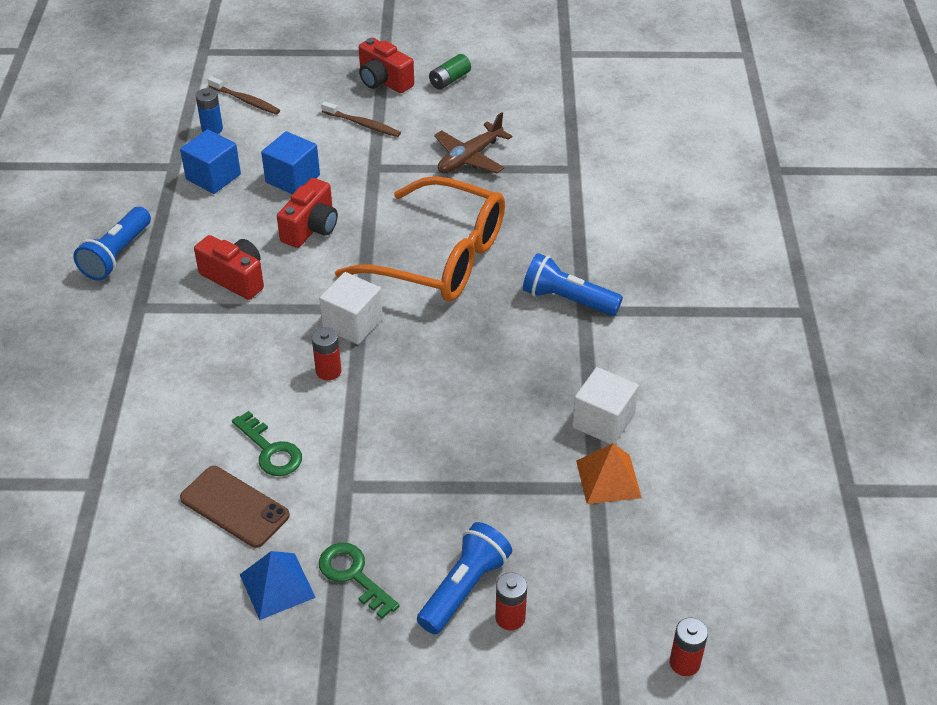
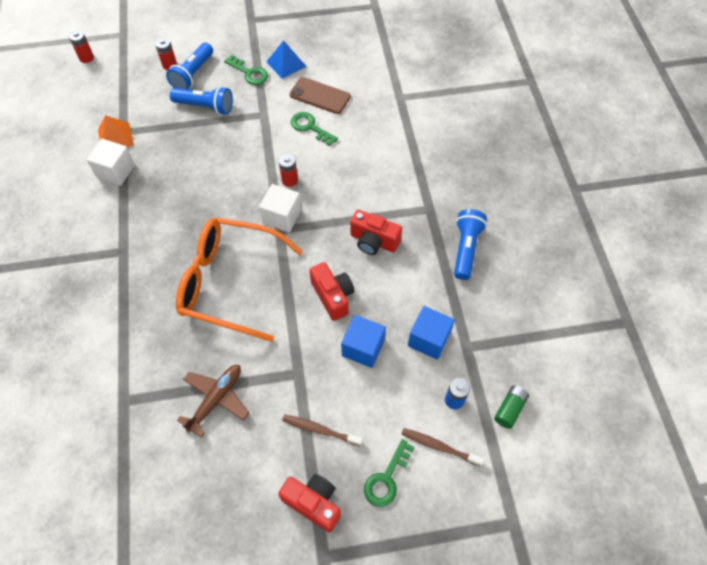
camera: 170 degrees right, 15 degrees up
red camera [277,178,338,248] -> red camera turned 135 degrees clockwise [309,262,354,321]
green battery [429,54,471,90] -> green battery moved to [494,385,529,429]
blue flashlight [523,253,623,316] -> blue flashlight moved to [170,86,233,115]
none -> green key [364,439,415,507]

